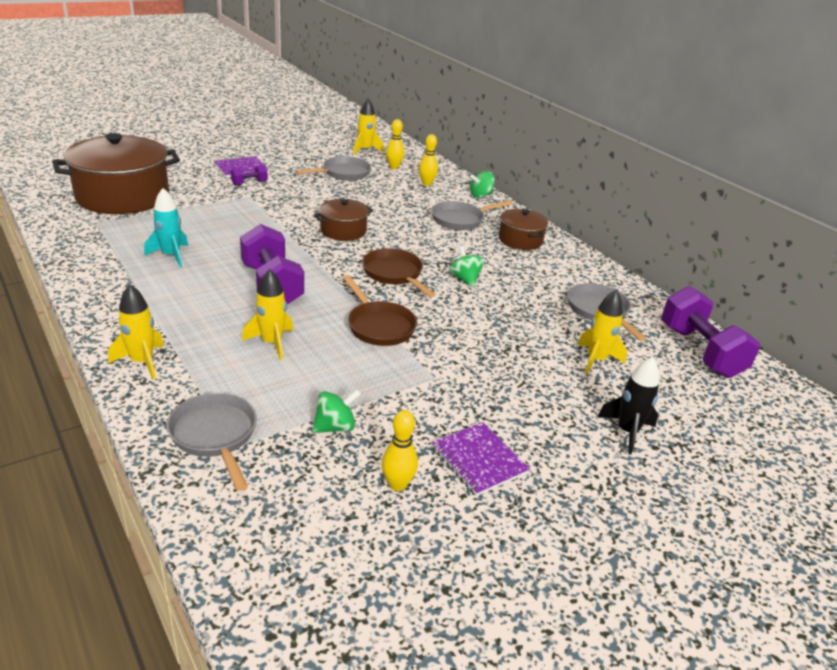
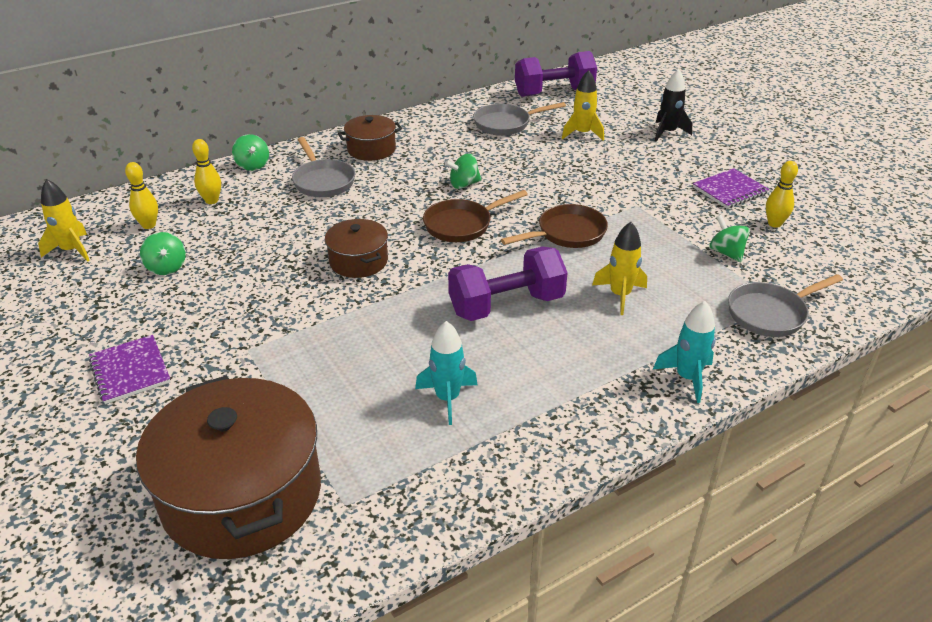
camera: 85 degrees left, 5 degrees up
yellow rocket [108,284,164,380] -> turquoise rocket [653,301,716,403]
purple dumbbell [230,165,268,186] -> none
grey pan [295,156,371,181] -> green spinning top [140,232,186,275]

